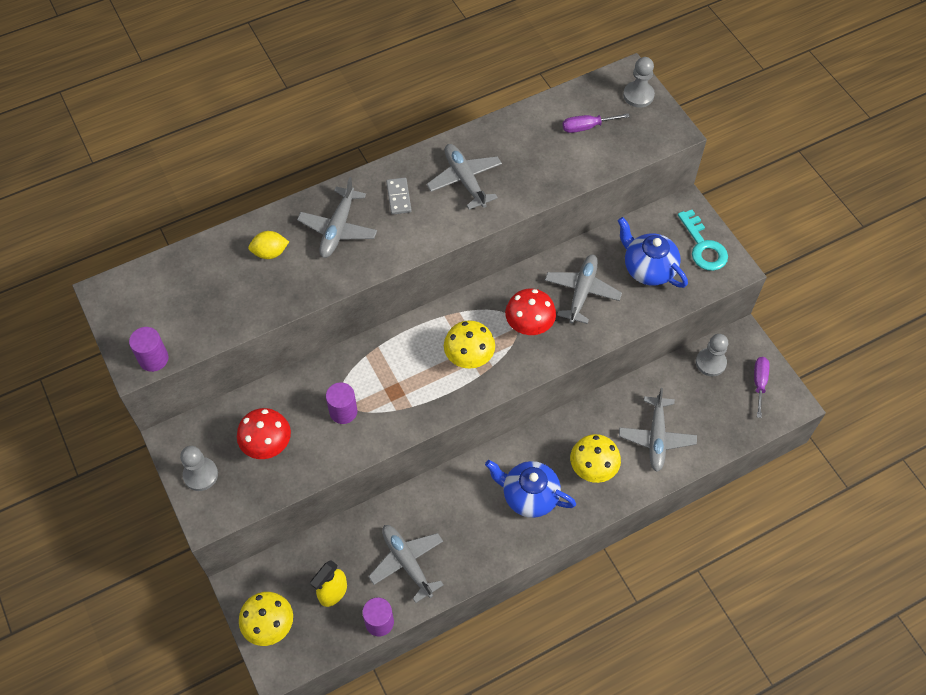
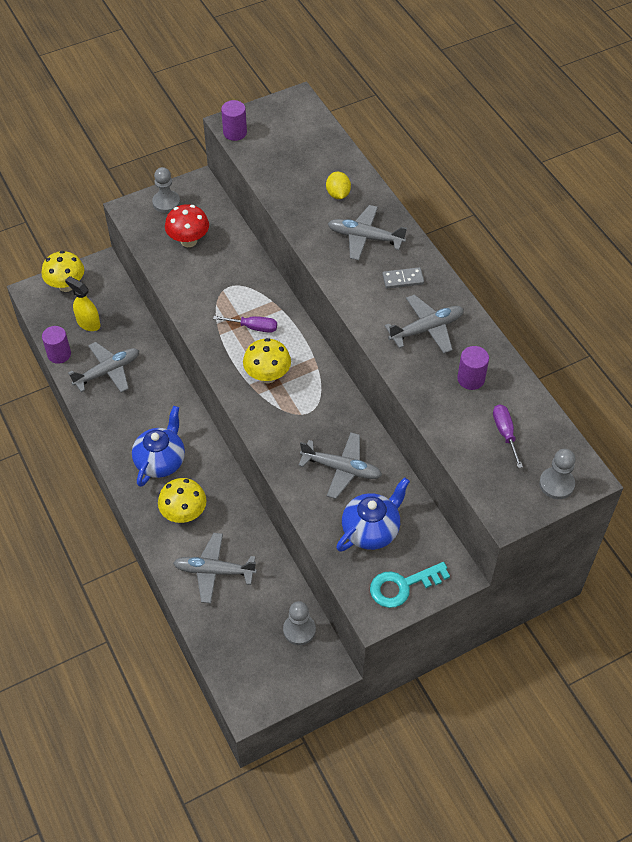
camera: 90 degrees right, 5 degrees down
purple cylinder [326,383,358,424] -> purple cylinder moved to [457,346,489,390]
red mushroom [505,289,556,335] -> none
purple screwdriver [754,357,769,418] -> purple screwdriver moved to [213,316,277,333]

